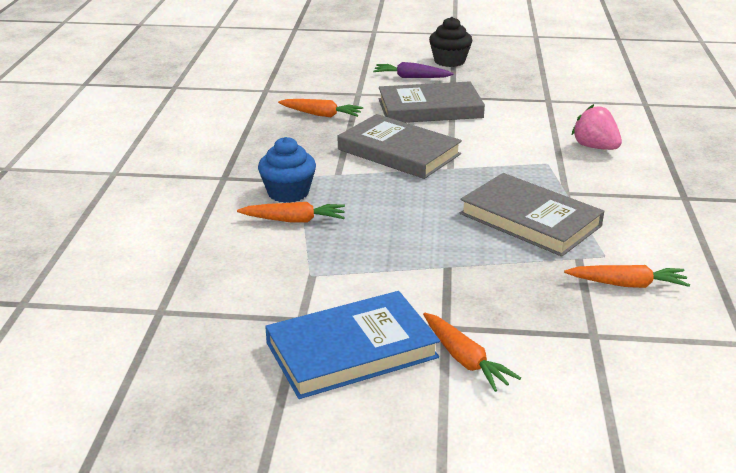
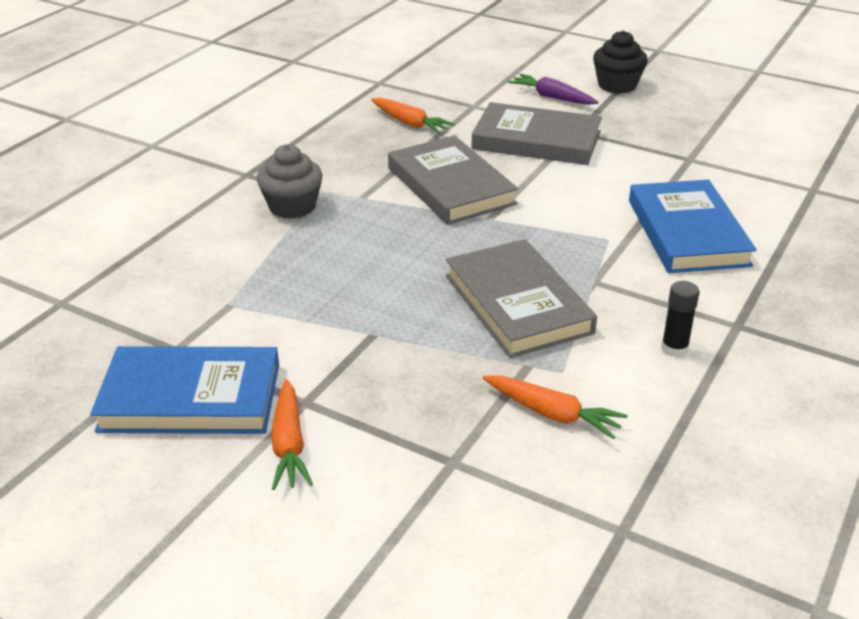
camera: 25 degrees right, 5 degrees up
orange carrot [237,202,345,223] -> none
blue cupcake [258,137,316,203] -> grey cupcake [257,144,323,219]
pink strawberry [572,104,622,150] -> blue book [629,180,757,273]
none -> black glue stick [661,281,700,357]

